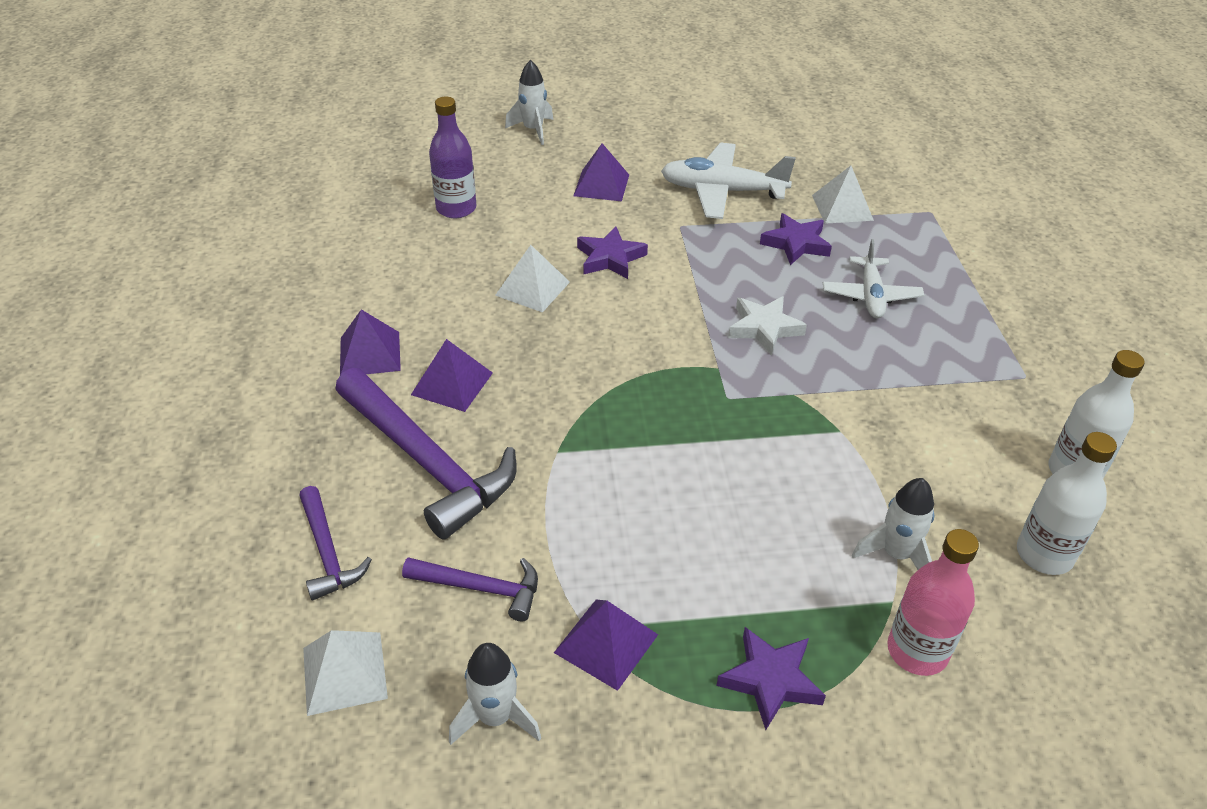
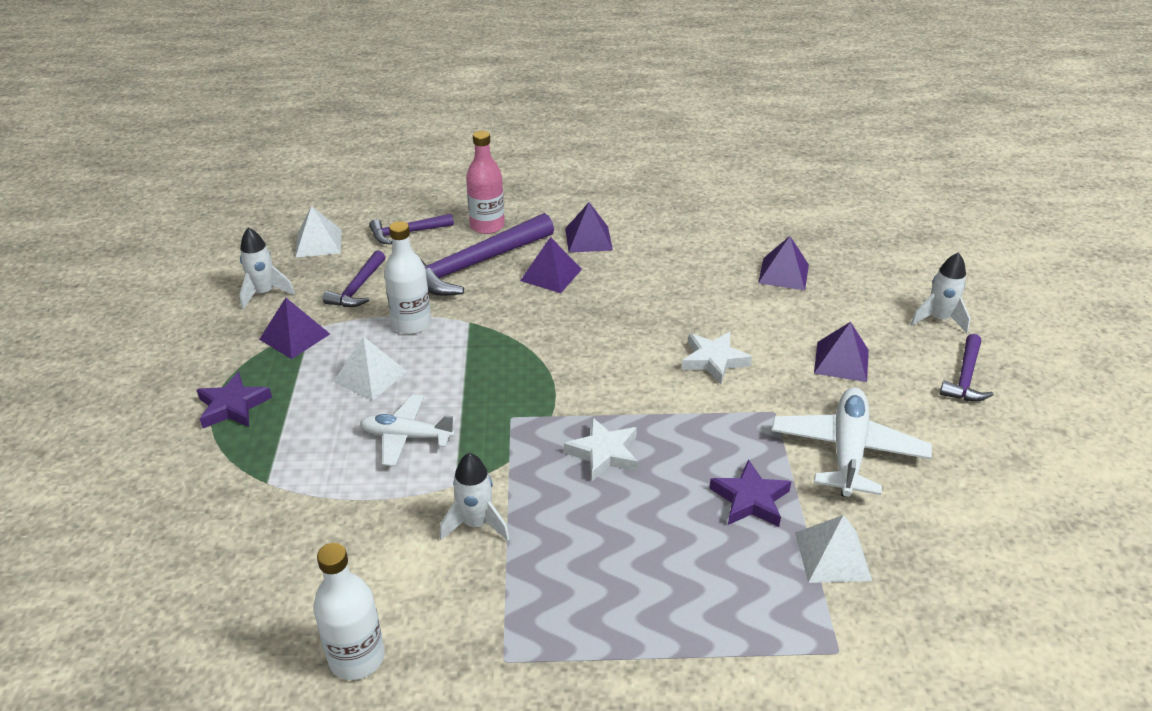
camera: 95 degrees right, 5 degrees down
purple bottle [429,97,476,218] -> purple pyramid [758,236,809,290]
white pyramid [495,245,570,313] -> white pyramid moved to [333,337,408,401]
purple star [577,226,648,279] -> white star [682,332,752,384]
white plane [823,239,924,318] -> white plane moved to [360,394,456,466]
white rocket [852,478,934,570] -> white rocket moved to [439,453,510,541]
pink bottle [887,529,979,676] -> pink bottle moved to [466,131,505,234]
white bottle [1017,432,1117,575] -> white bottle moved to [384,221,431,334]
none -> purple hammer [939,334,994,402]

